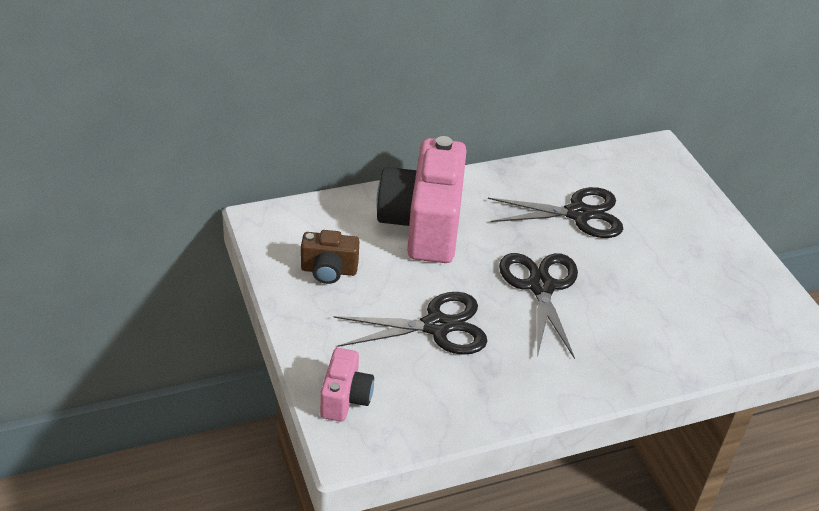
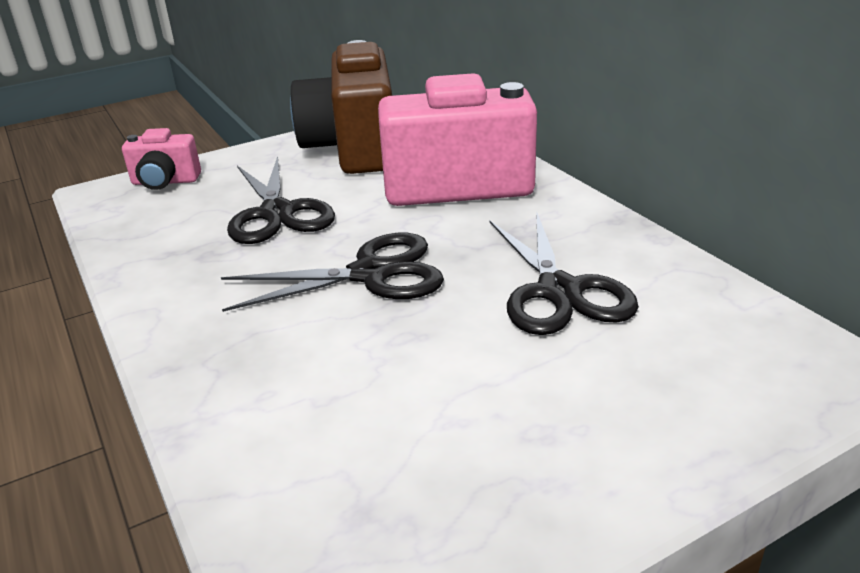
camera: 85 degrees right, 10 degrees down
brown camera [301,230,359,284] -> brown camera [290,40,392,174], size x2.07

